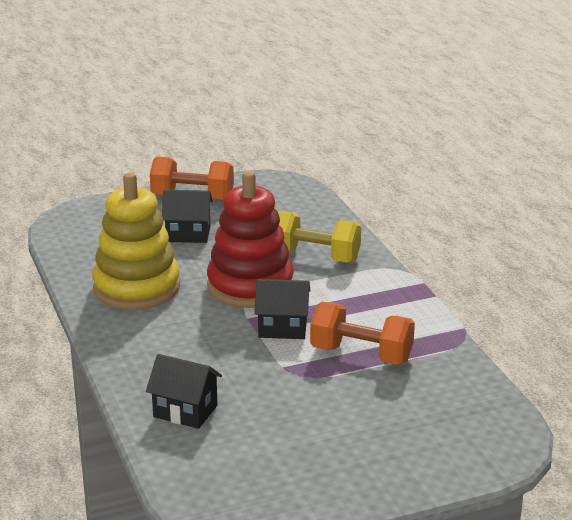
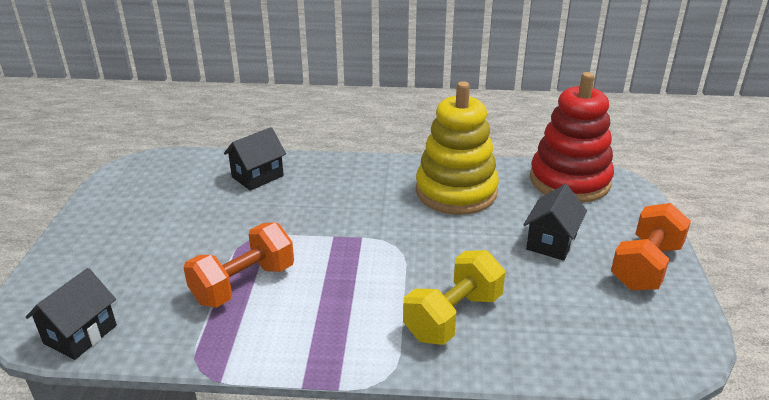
camera: 115 degrees right, 5 degrees up
red stacking toy [207,171,294,308] -> red stacking toy moved to [530,72,614,203]
black house [254,279,311,339] -> black house moved to [25,268,117,360]

